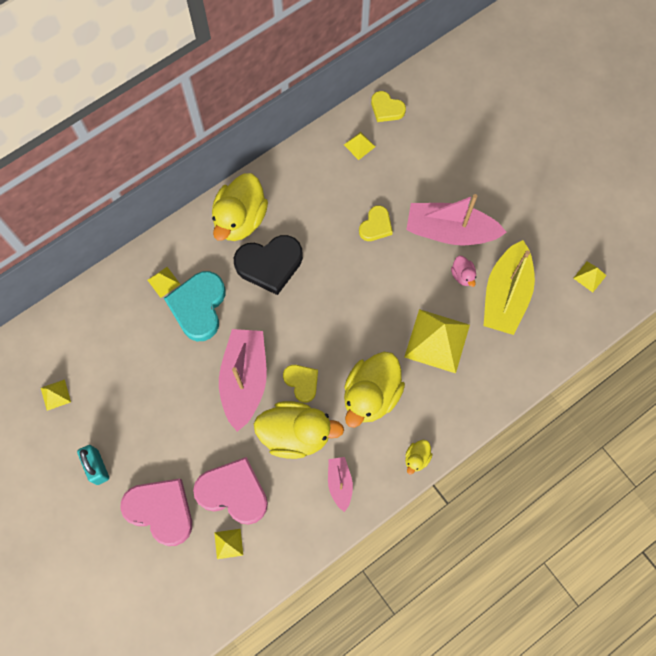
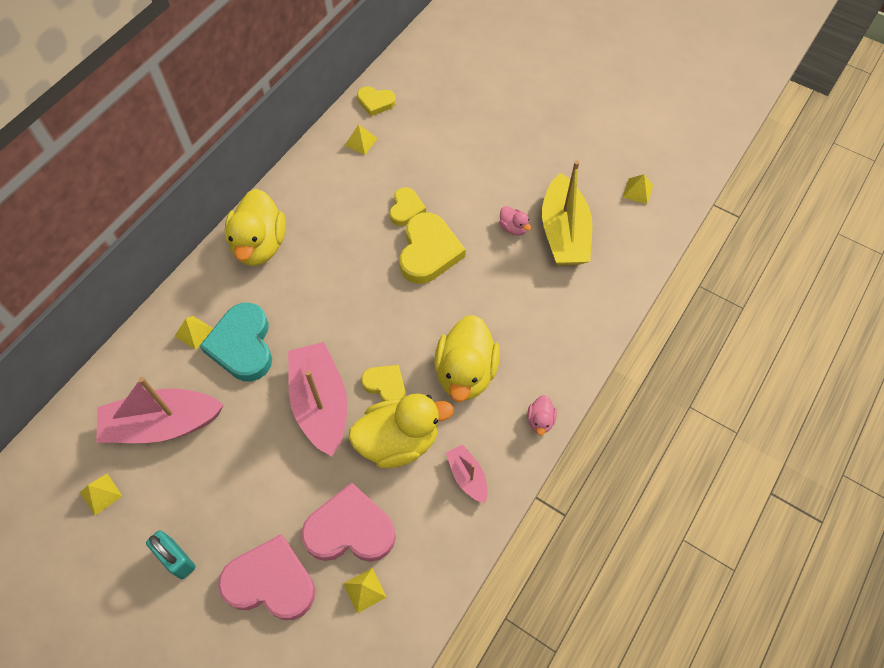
camera: 20 degrees left, 10 degrees down
black heart [234,235,303,295] -> none
yellow pyramid [404,309,470,373] -> none
yellow duck [405,440,433,475] -> pink duck [527,395,557,436]
pink boat [406,194,507,245] -> pink boat moved to [96,377,224,443]
none -> yellow heart [399,212,466,284]

